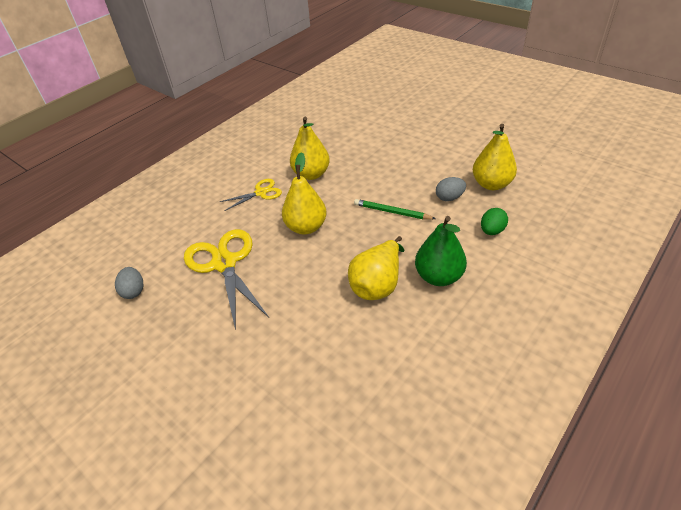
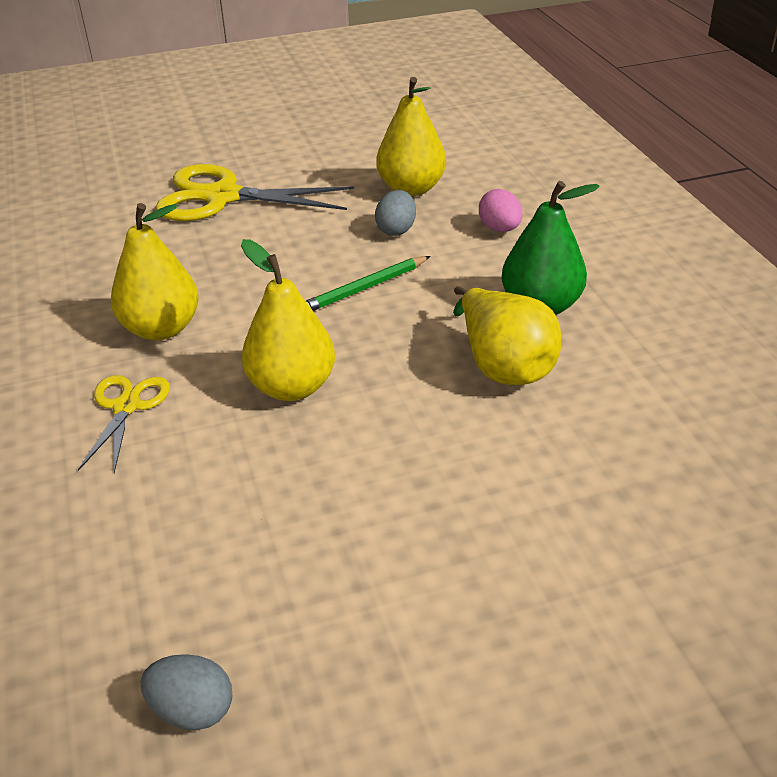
camera: 60 degrees left, 5 degrees down
yellow scissors [184,229,269,330] -> yellow scissors moved to [155,164,354,221]
green egg [481,208,508,235] -> pink egg [479,189,522,232]

